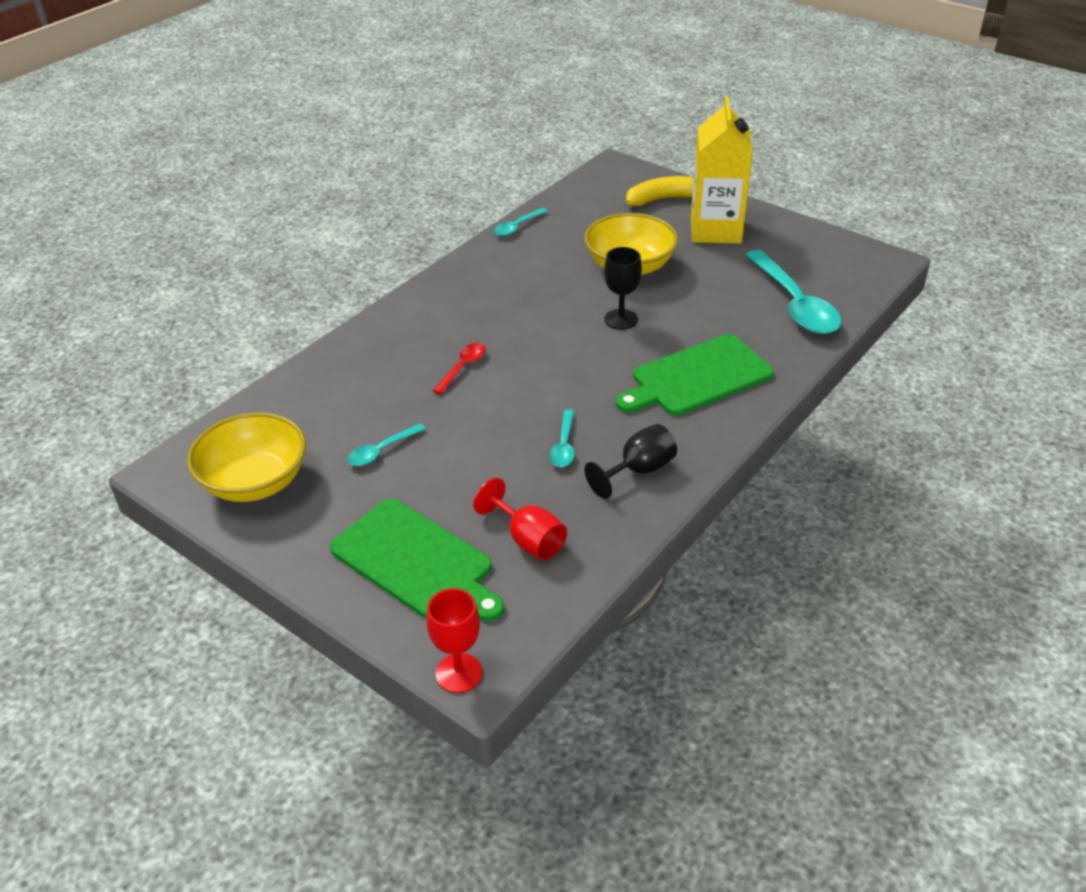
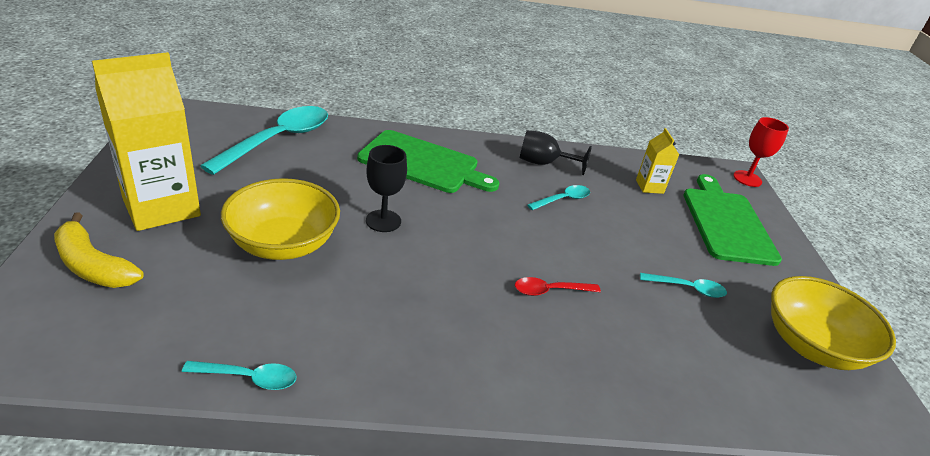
camera: 135 degrees left, 5 degrees down
red goblet [473,478,567,560] -> yellow carton [636,128,679,194]

